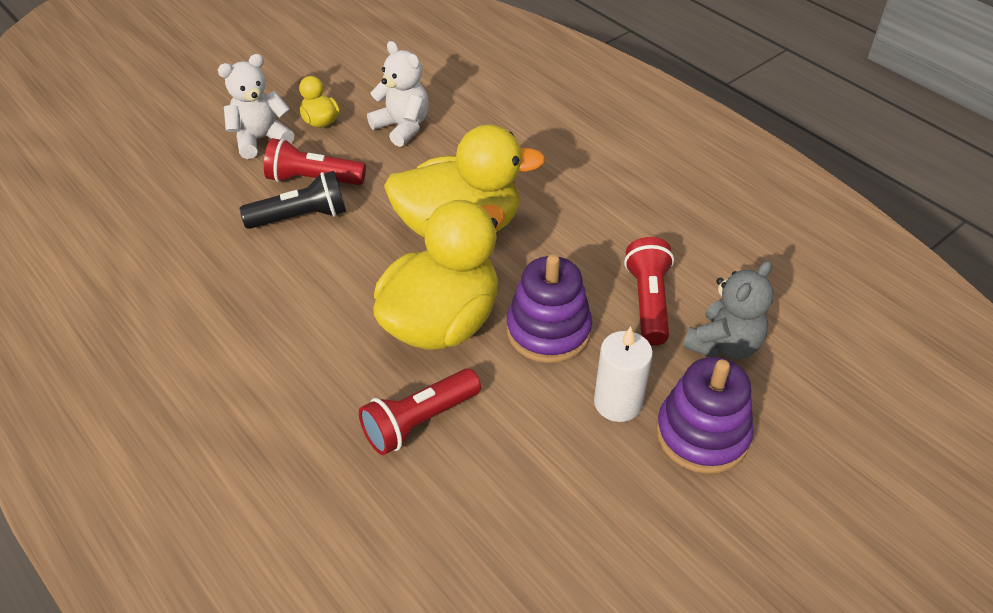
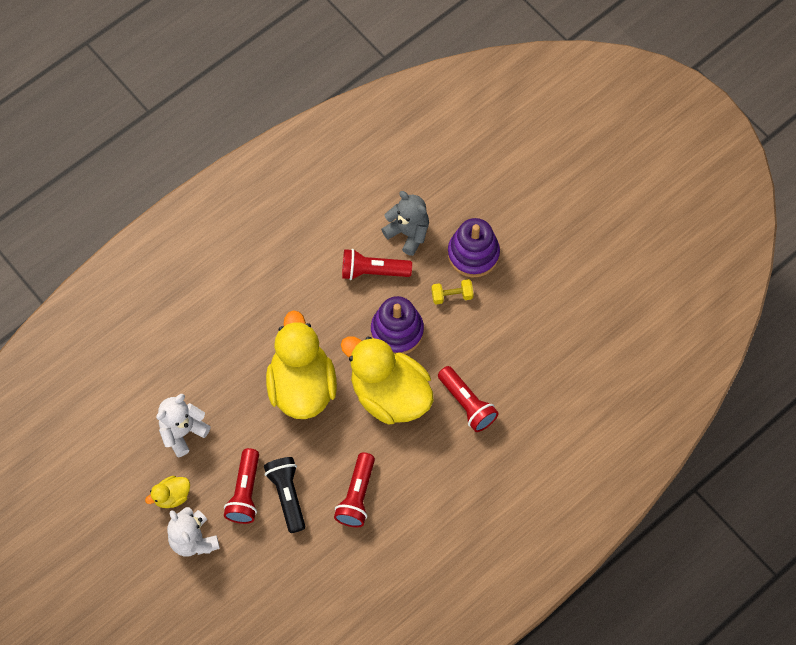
camera: 90 degrees left, 20 degrees up
white candle [594,326,653,422] -> yellow dumbbell [431,279,474,304]
none -> red flashlight [334,452,375,527]

